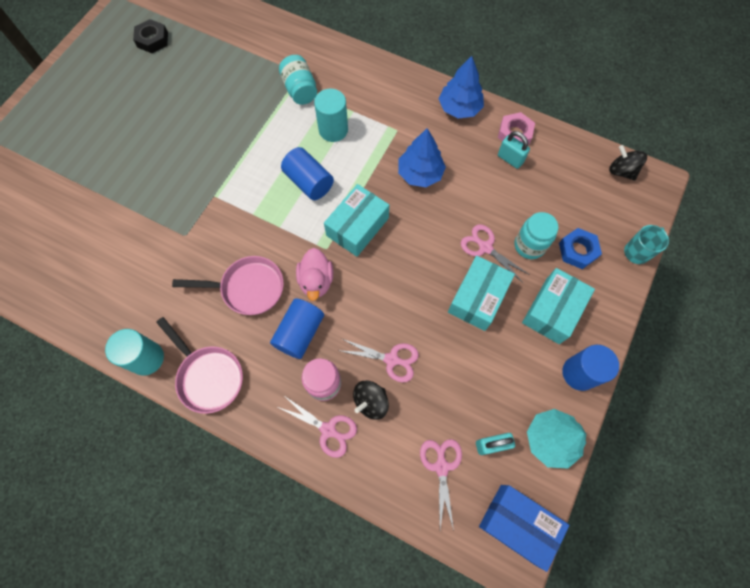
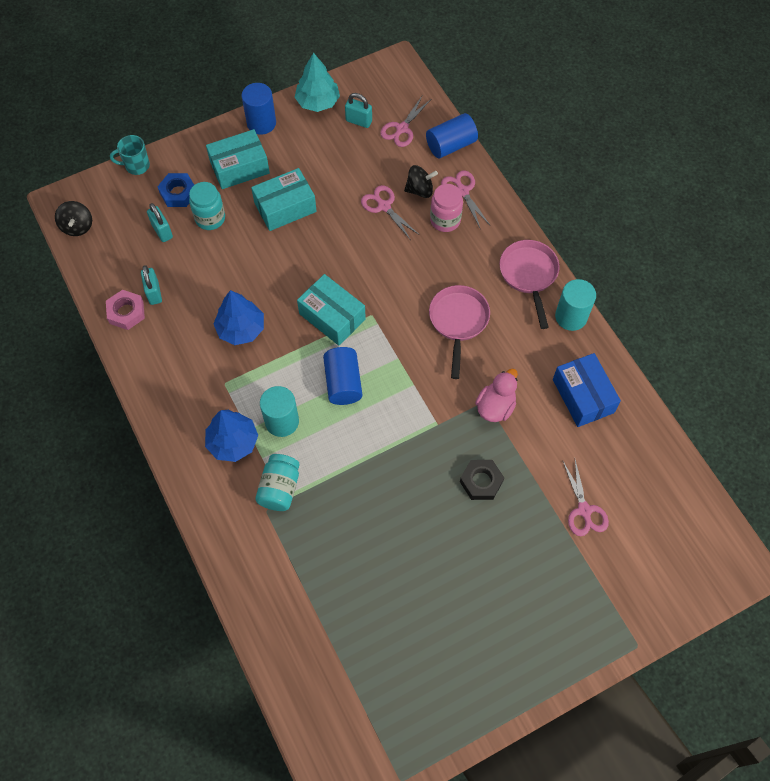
camera: 145 degrees left, 5 degrees down
black nut [133,19,168,53] -> black nut moved to [460,460,504,500]
pink pan [172,256,284,315] -> pink pan turned 60 degrees clockwise [429,285,490,379]
blue cylinder [270,298,324,359] -> blue cylinder moved to [426,113,478,158]
pink duck [296,248,333,301] -> pink duck moved to [475,369,518,422]
turquoise box [324,184,389,257] -> turquoise box turned 60 degrees clockwise [297,274,366,346]
blue tree [439,56,484,118] -> blue tree moved to [205,410,258,462]
pink scissors [461,225,530,283] -> pink scissors moved to [562,460,609,536]
blue box [479,485,569,572] -> blue box moved to [553,353,621,427]
none -> turquoise padlock [147,203,173,242]

